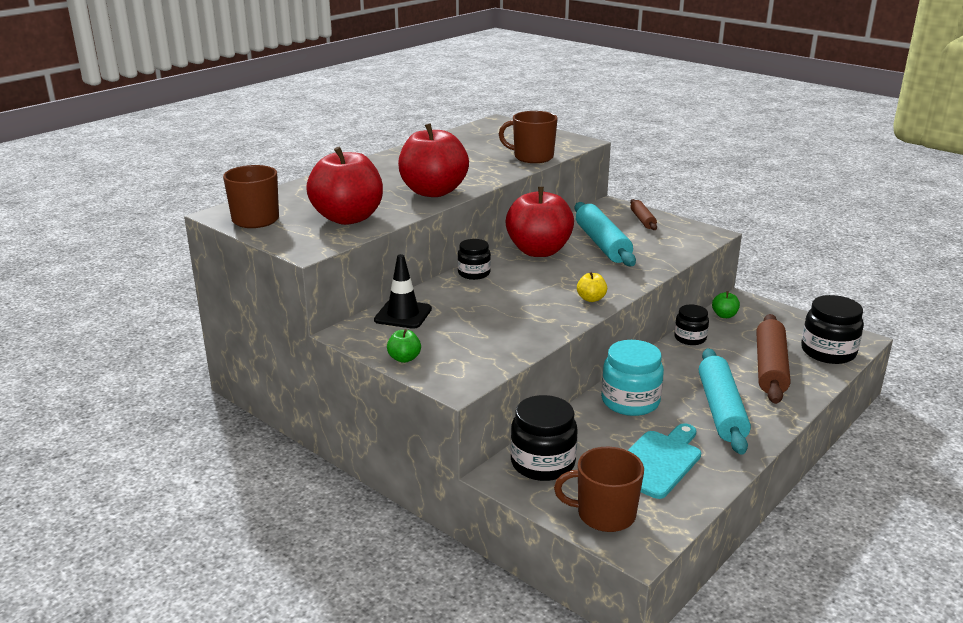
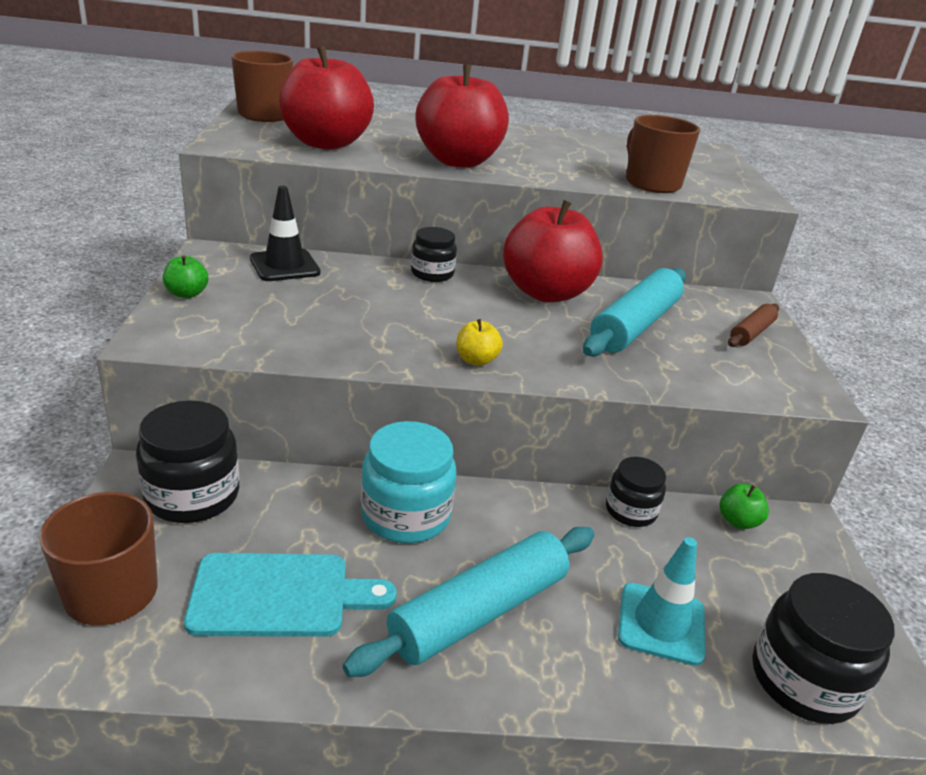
camera: 45 degrees right, 5 degrees up
brown rolling pin [757,314,790,404] -> turquoise traffic cone [618,537,705,666]

